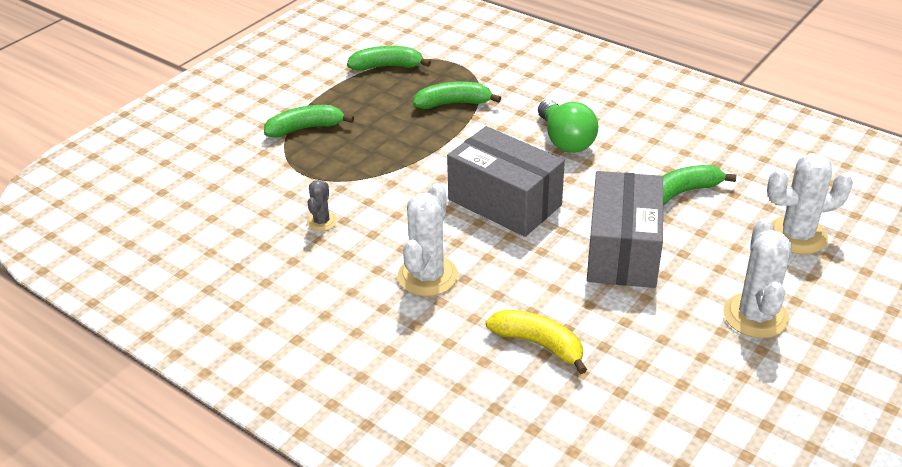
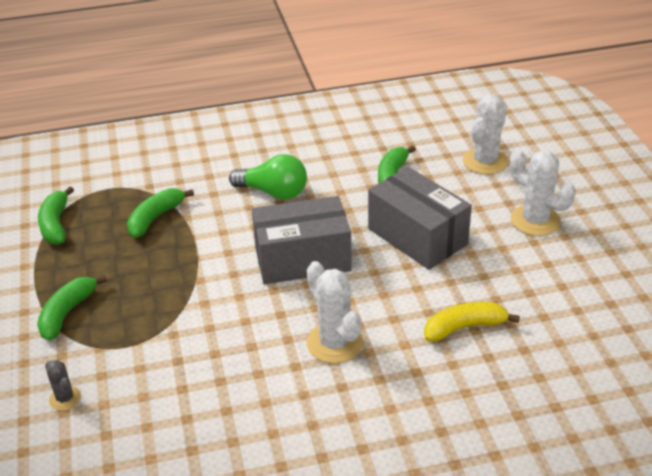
camera: 50 degrees left, 0 degrees up
grey cactus [307,180,337,231] -> grey cactus moved to [45,360,81,411]
green banana [347,46,431,71] -> green banana turned 45 degrees counterclockwise [38,187,74,245]

